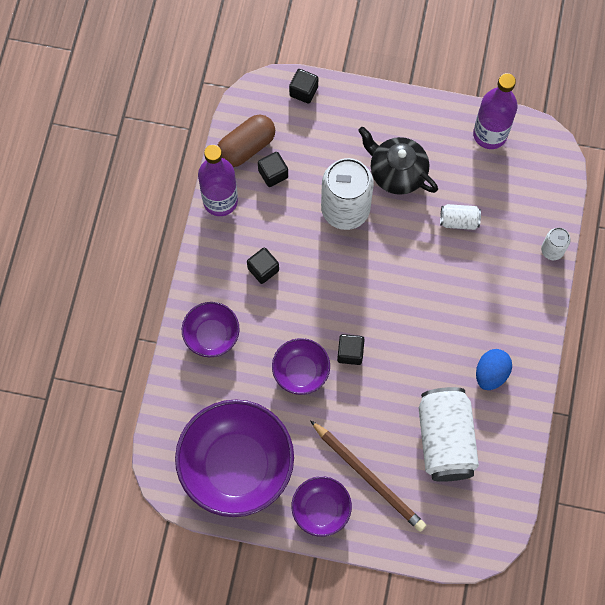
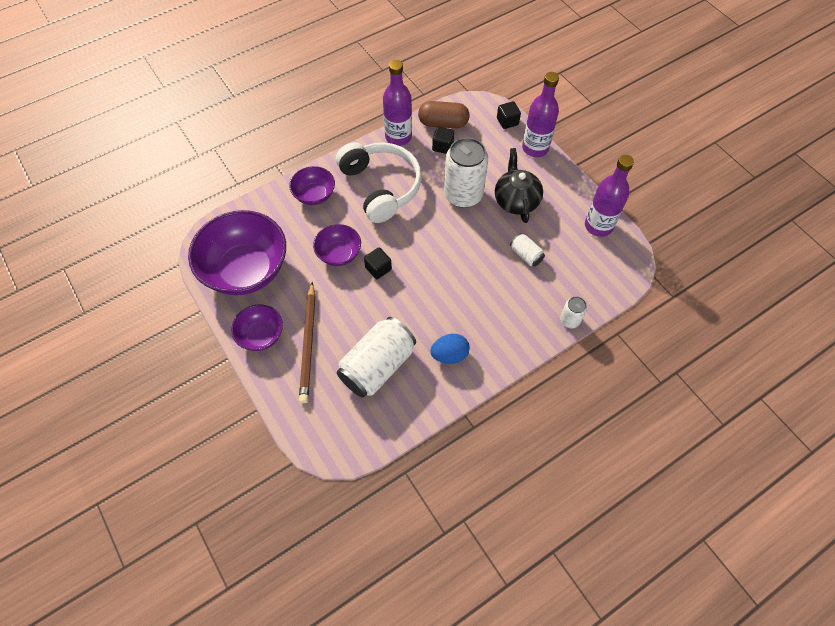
camera: 45 degrees right, 10 degrees down
black cube [247,247,279,284] -> white headphones [336,142,422,223]
none -> purple bottle [522,72,559,157]

